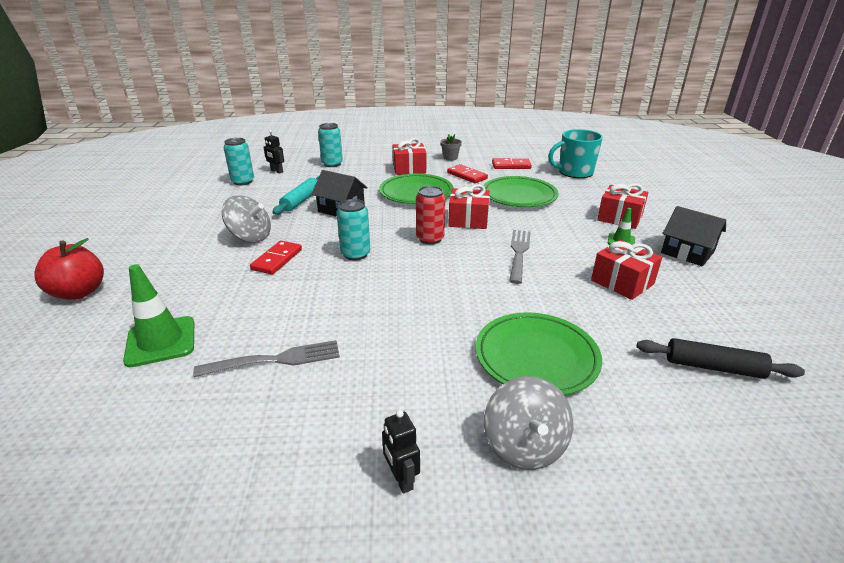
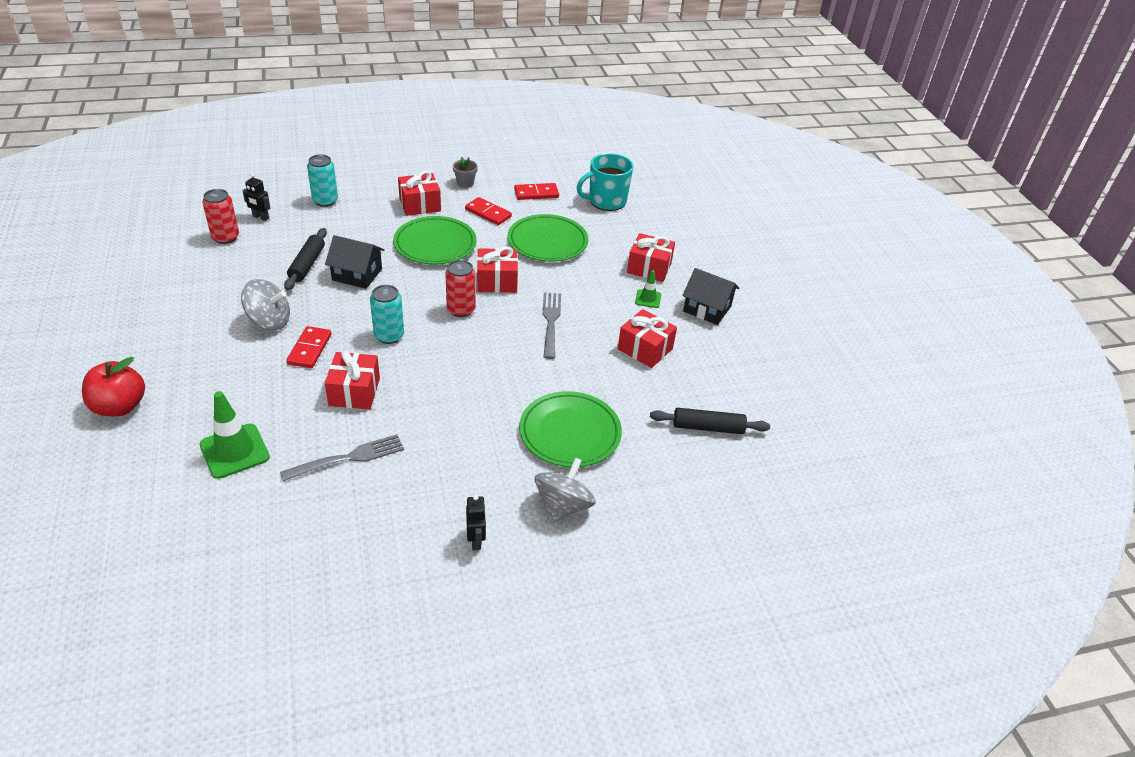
camera: 15 degrees left, 10 degrees up
turquoise can [224,138,254,185] -> red can [202,189,239,244]
turquoise rolling pin [272,176,319,215] -> black rolling pin [284,228,327,290]
black robot [382,410,420,494] -> black robot turned 150 degrees counterclockwise [466,495,486,550]
grey spinning top [484,376,573,470] -> grey spinning top turned 135 degrees counterclockwise [535,457,596,524]
none -> red gift [325,350,380,410]

